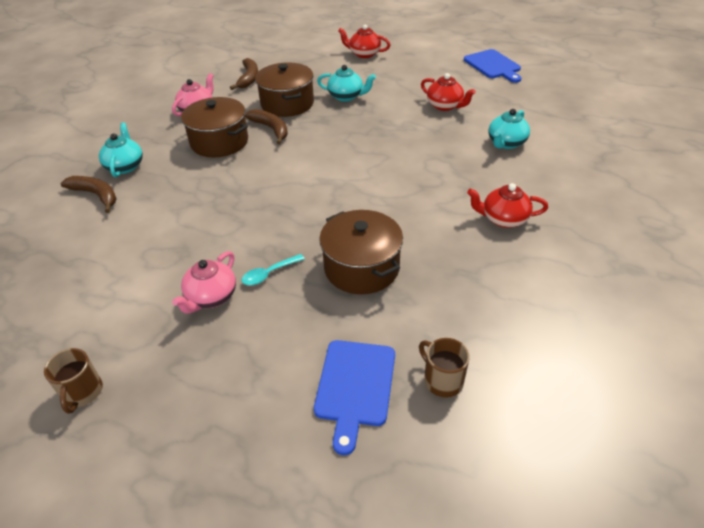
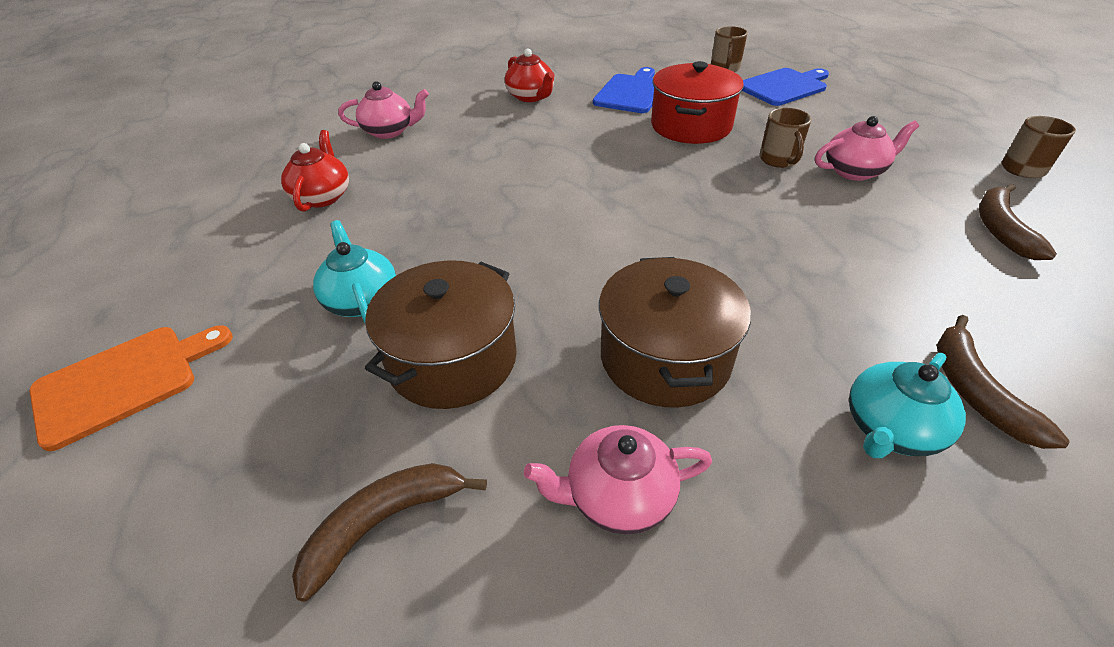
camera: 130 degrees left, 0 degrees up
turquoise spoon [241,254,305,285] -> brown mug [759,108,812,168]
brown banana [245,109,288,145] -> brown banana moved to [979,184,1057,260]
brown pot [319,210,403,294] -> red pot [651,61,744,144]
red teapot [338,24,390,58] -> orange cutting board [30,325,233,451]
blue cutting board [464,49,521,83] -> blue cutting board moved to [593,67,655,113]
turquoise teapot [488,109,530,149] -> pink teapot [338,81,429,139]

